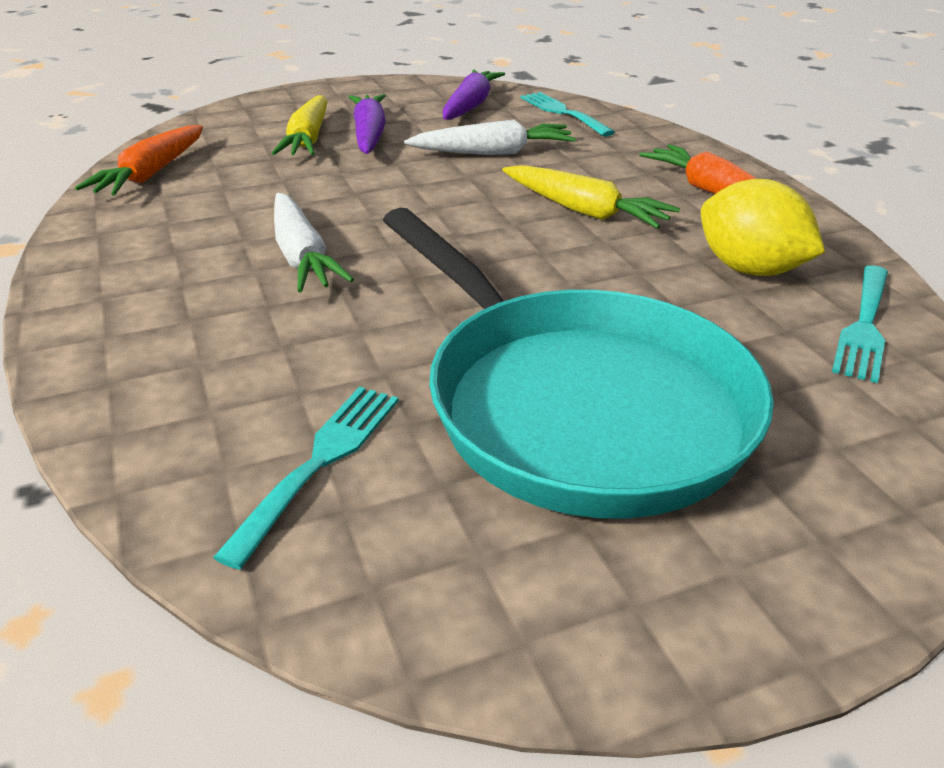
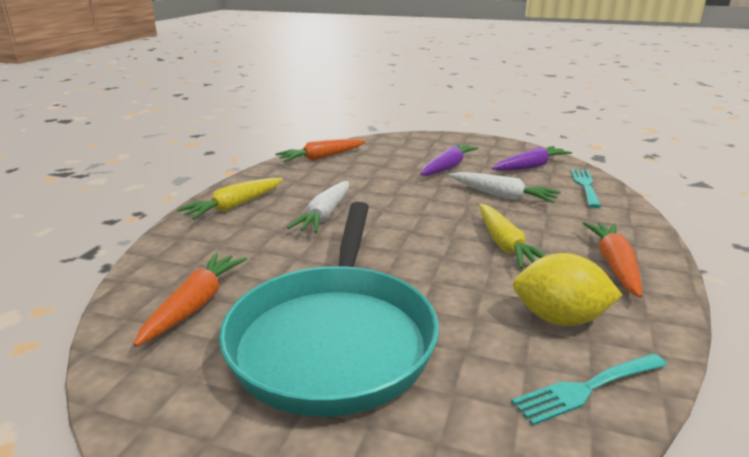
camera: 40 degrees right, 10 degrees down
turquoise fork [213,386,399,570] -> orange carrot [133,253,247,347]
yellow carrot [271,95,328,155] -> yellow carrot moved to [177,178,283,220]
yellow lemon [701,179,825,276] -> yellow lemon turned 75 degrees counterclockwise [513,253,623,326]

